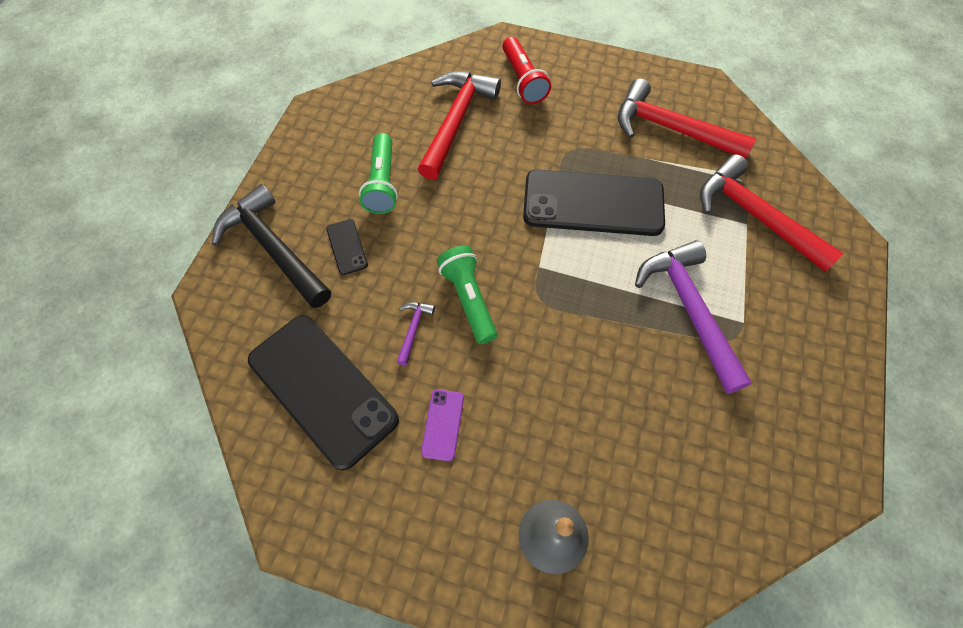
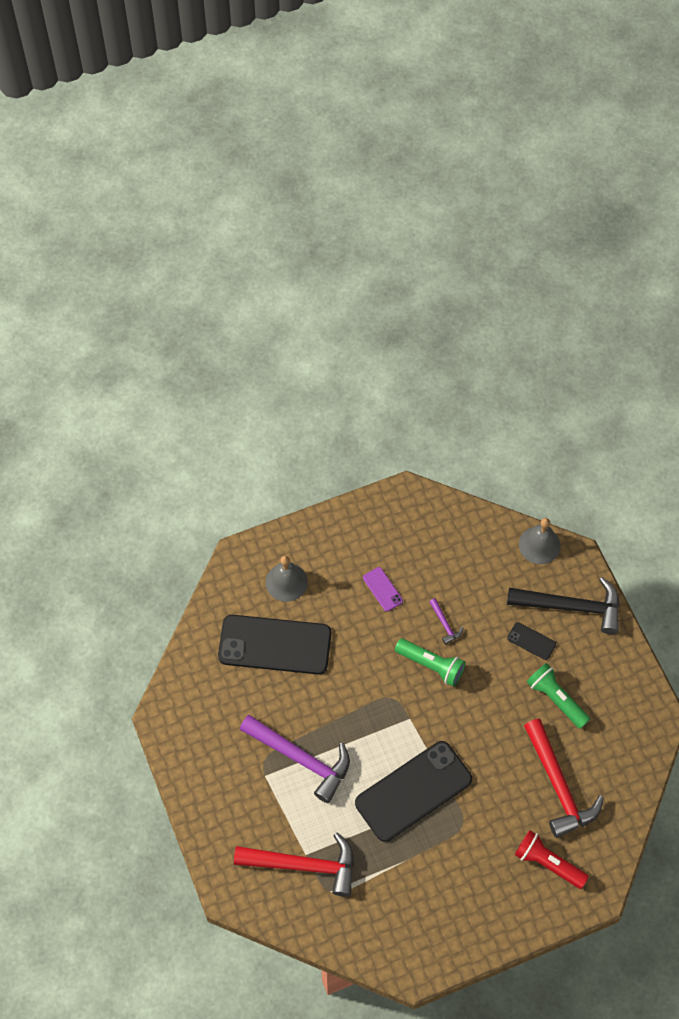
camera: 140 degrees right, 0 degrees up
black phone [248,315,399,471] -> black phone moved to [218,615,331,674]
red hammer [618,79,756,159] -> none
none -> grey bell [519,518,561,564]

